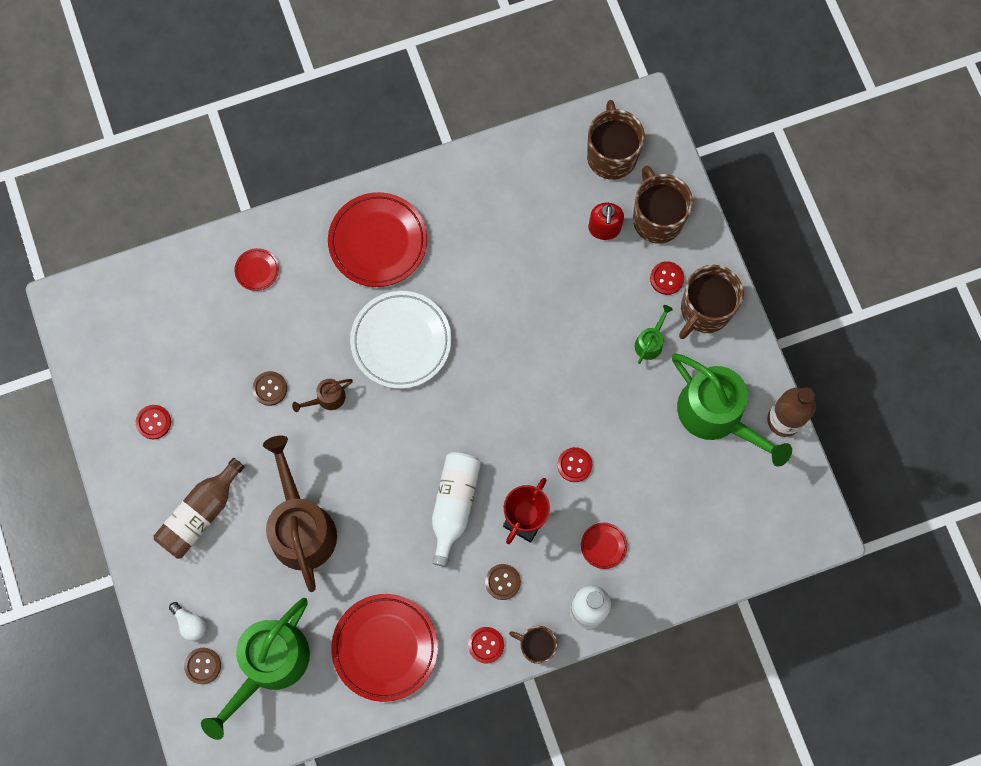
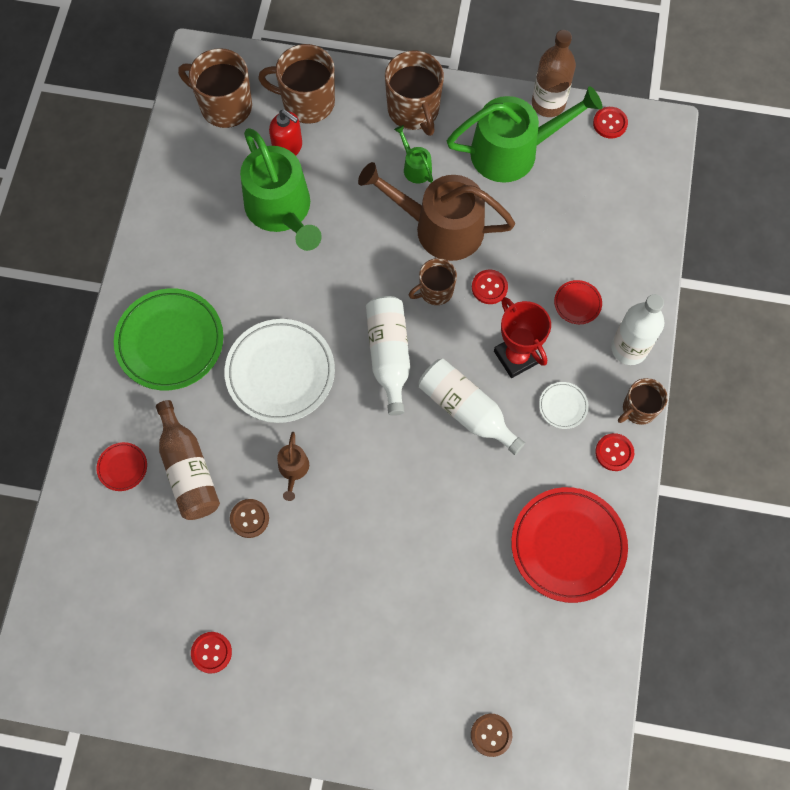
camera: 60 degrees left, 5 degrees down
brown bottle [154,458,245,559] -> brown bottle moved to [156,400,220,520]
white light bulb [169,602,206,641] -> none
green watering can [201,598,310,740] -> green watering can moved to [240,128,322,251]
brown watering can [263,436,337,592] -> brown watering can moved to [358,162,515,261]
red plate [328,192,427,287] -> green plate [114,288,223,390]
brown button [485,564,521,600] -> white plate [539,382,589,429]
red button [650,261,684,295] -> red button moved to [593,107,628,138]
none -> white bottle [366,296,410,416]
none -> brown mug [409,258,457,305]

